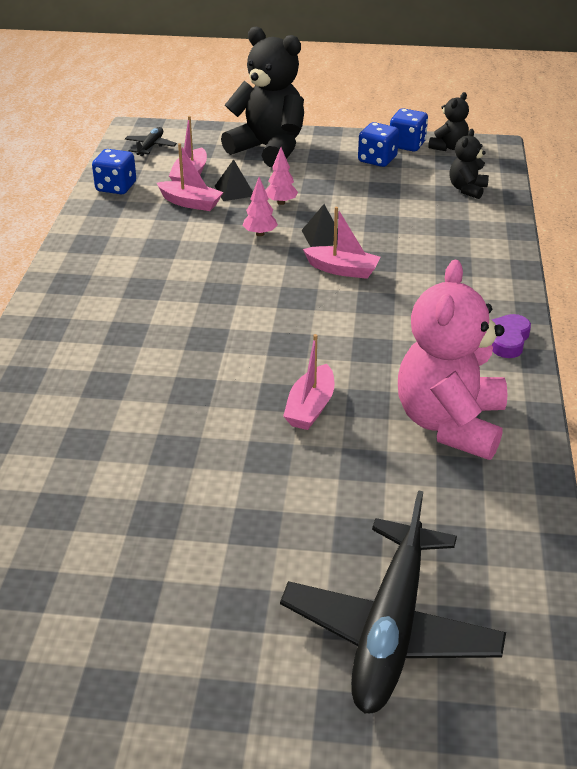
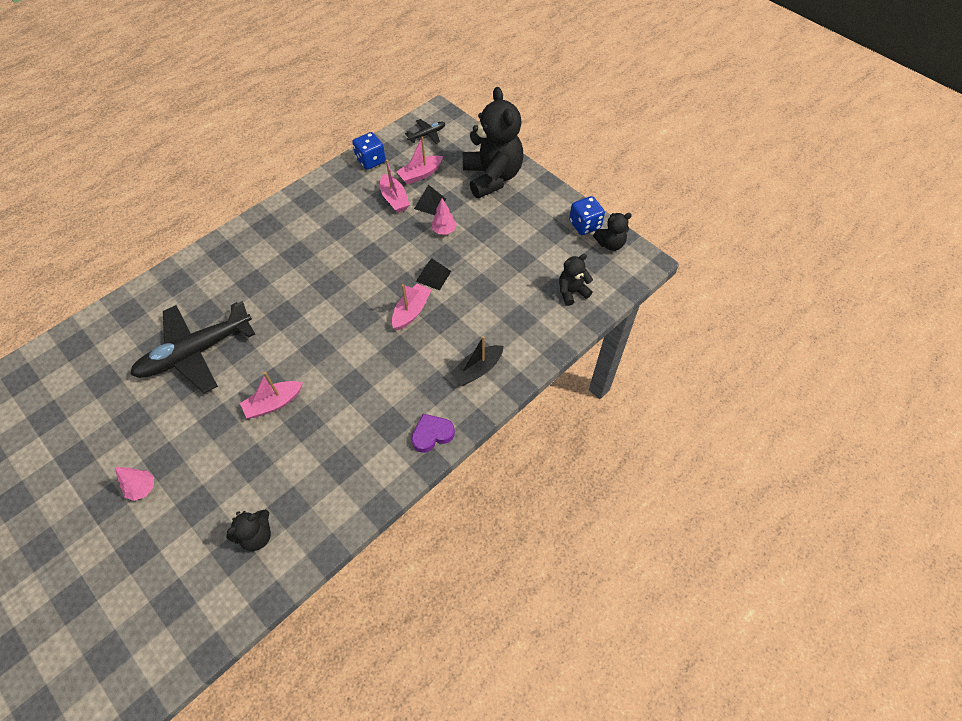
camera: 40 degrees right, 20 degrees up
pink tree [242,177,278,236] -> pink tree moved to [115,467,154,501]
black plane [280,490,506,714] -> black plane moved to [130,301,255,393]
pink boat [303,207,381,279] -> pink boat turned 120 degrees counterclockwise [392,283,431,330]
blue dice [358,122,399,167] -> none
pink teddy bear [398,260,508,460] -> none
none -> black teddy bear [226,510,271,551]
none -> black boat [450,336,503,385]

